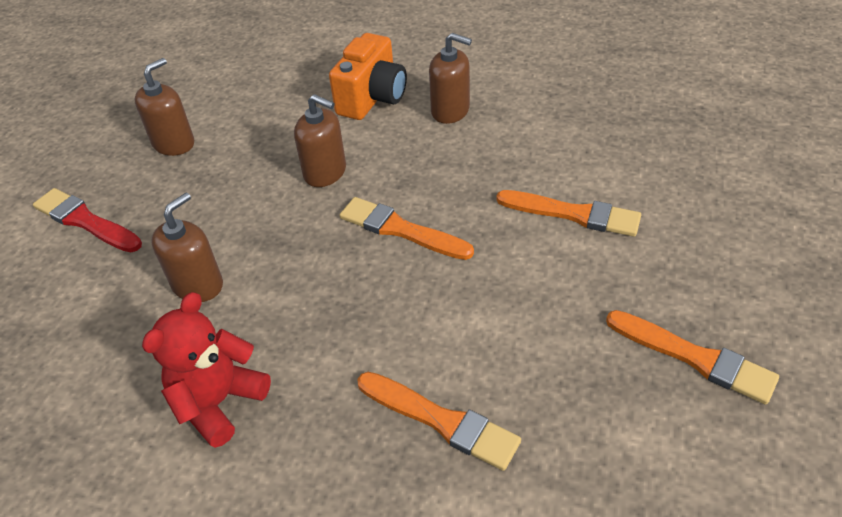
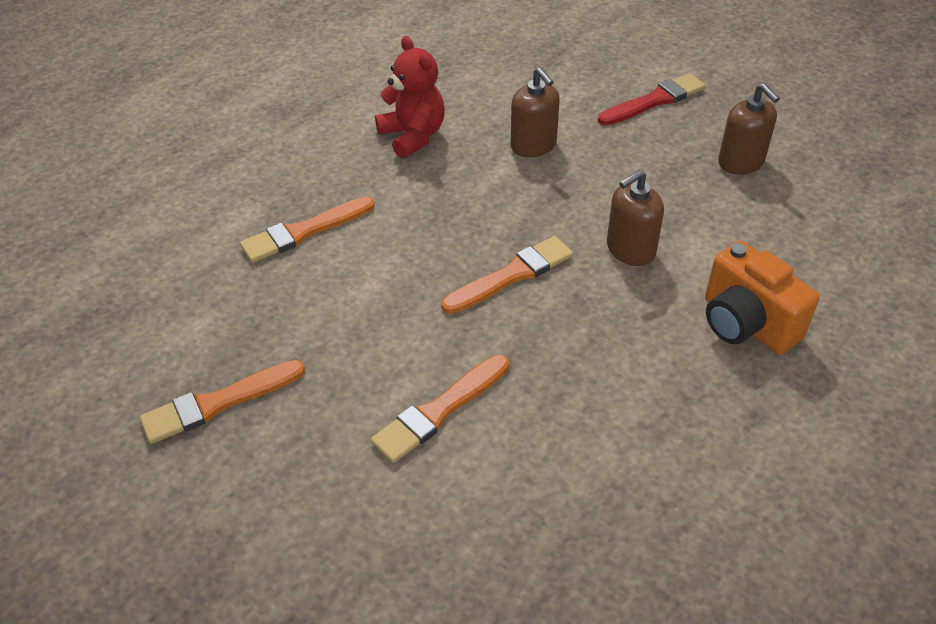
camera: 115 degrees right, 0 degrees up
brown soap dispenser [429,33,472,124] -> none

